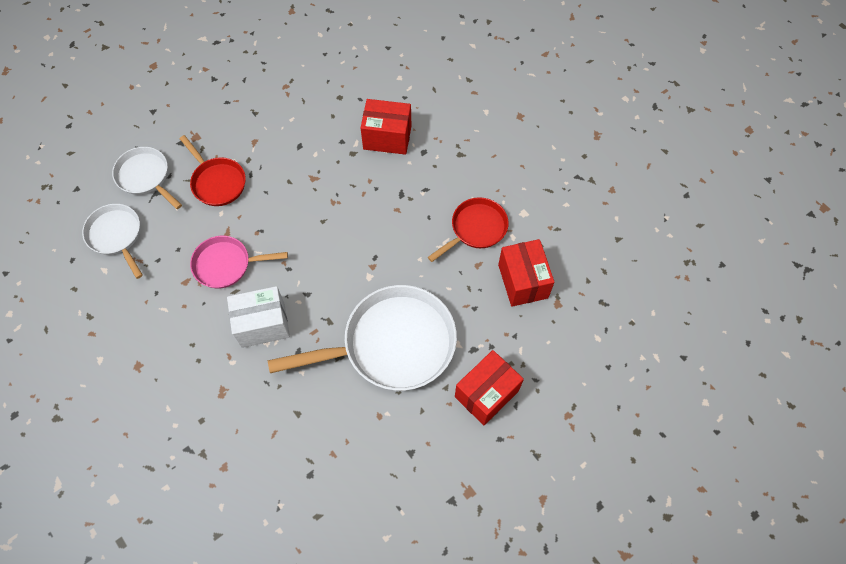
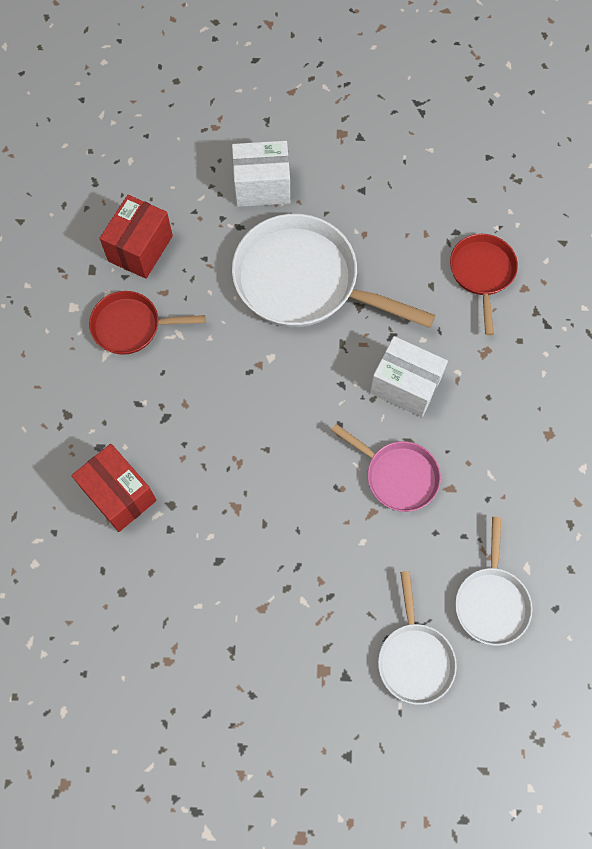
camera: 140 degrees left, 5 degrees up
red pan [180,135,246,206] -> red pan moved to [450,234,518,335]
red box [455,350,524,425] -> white box [232,141,290,207]

